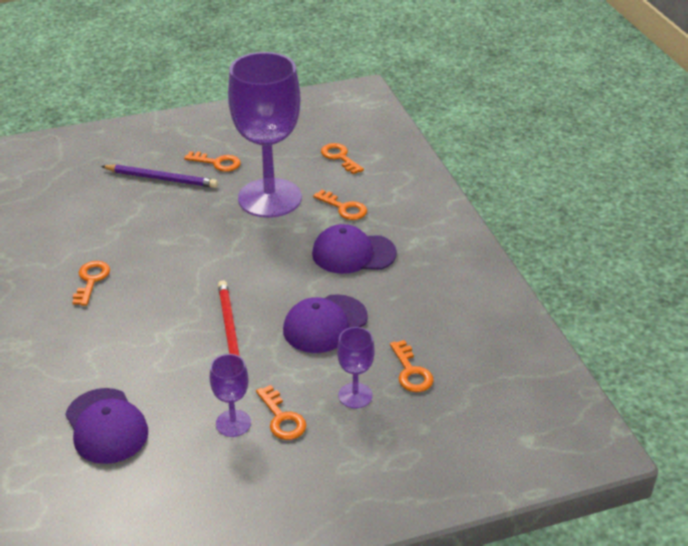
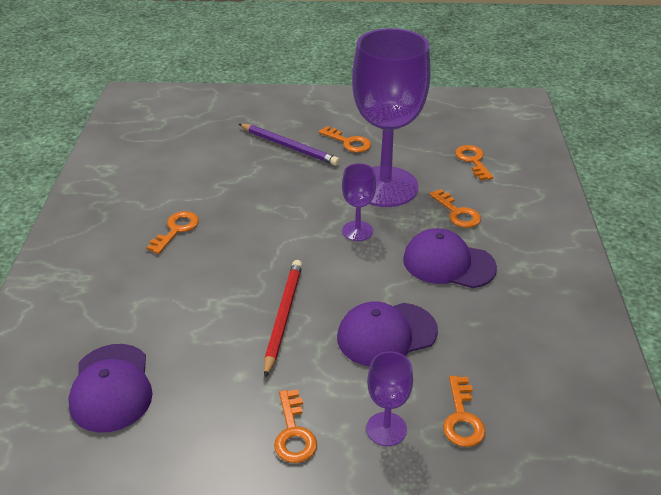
camera: 20 degrees right, 0 degrees up
purple goblet [210,354,251,437] -> purple goblet moved to [342,163,376,241]

